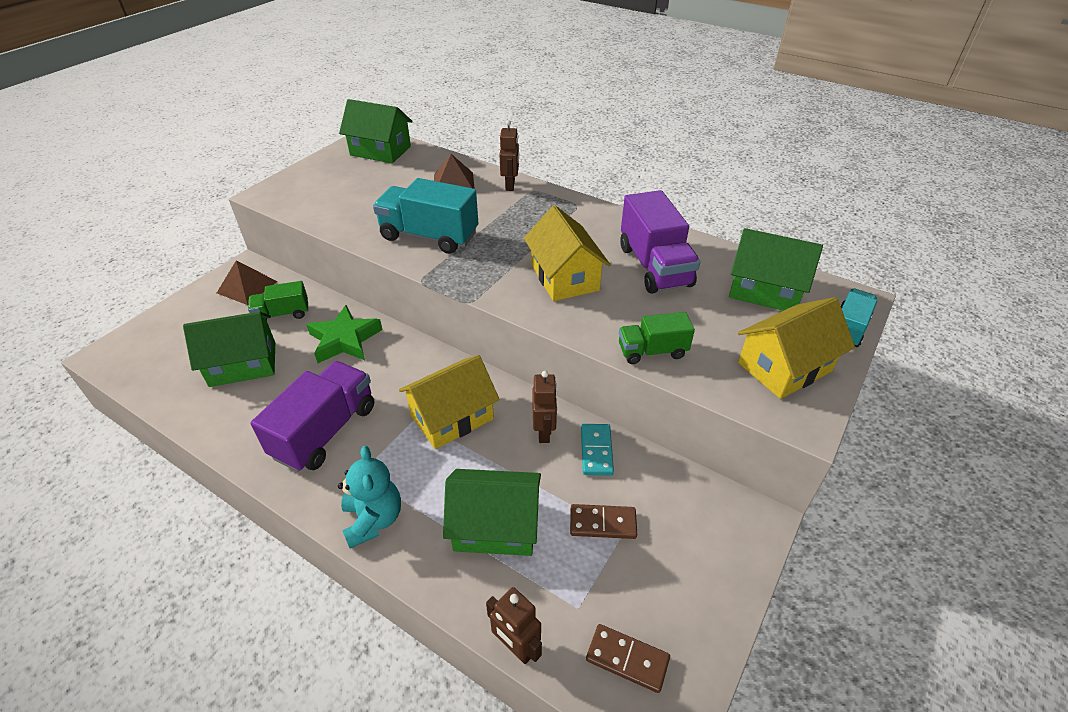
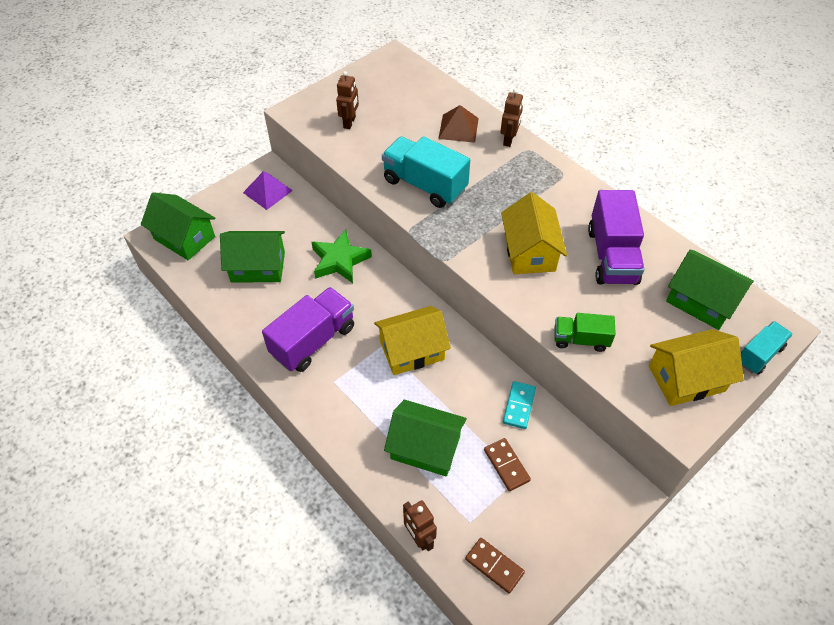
camera: 15 degrees right, 10 degrees up
brown pyramid [217,260,278,305] -> purple pyramid [243,171,293,210]
green truck [248,281,308,320] -> none
turquoise teddy bear [338,446,401,548] -> none
green house [339,99,413,163] -> green house moved to [141,192,216,260]
brown robot [533,371,557,443] -> brown robot moved to [336,71,359,129]
brown domino [570,504,637,539] -> brown domino turned 45 degrees clockwise [484,438,531,491]

